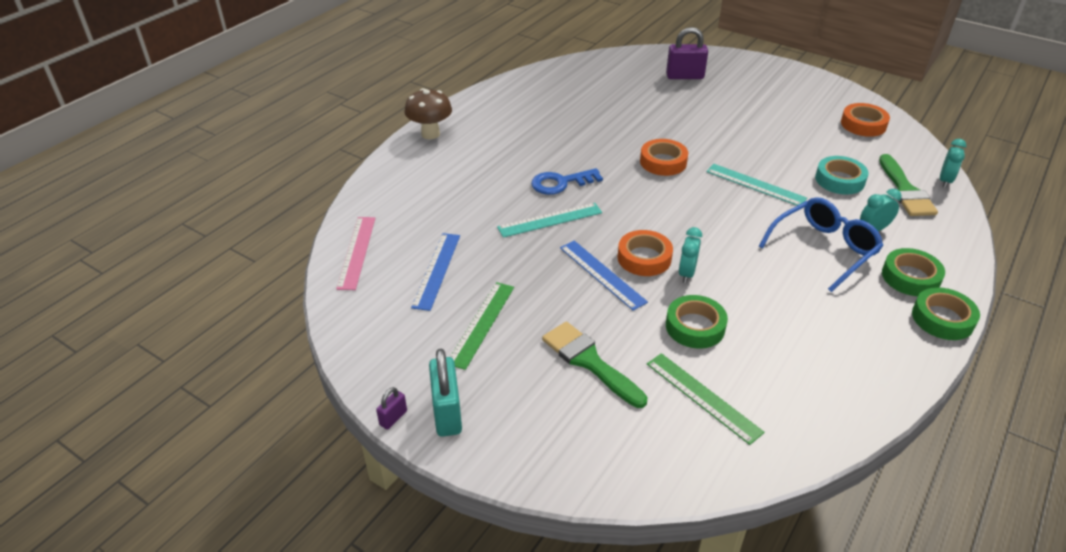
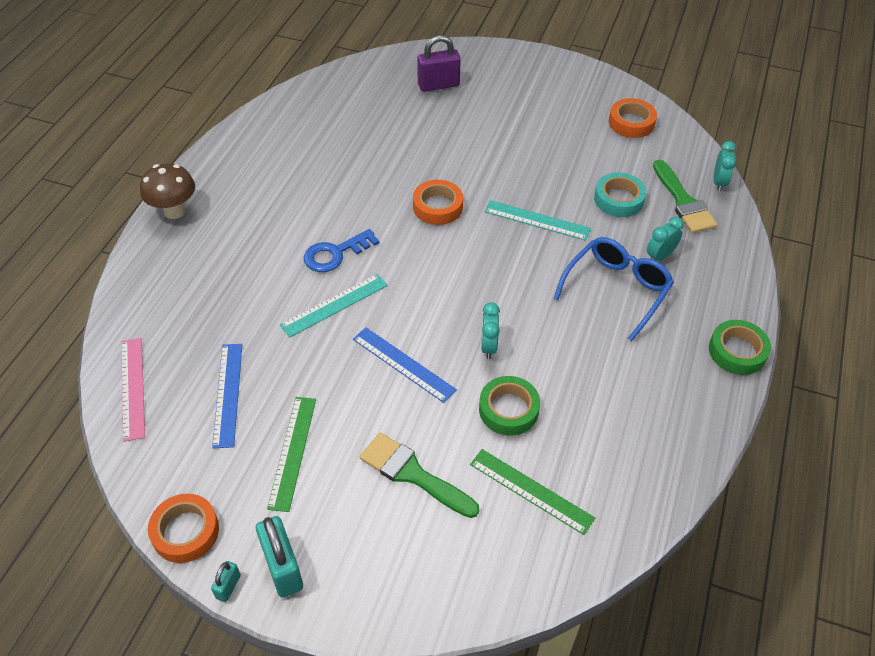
camera: 15 degrees left, 10 degrees up
purple padlock [376,387,407,430] -> turquoise padlock [211,561,241,602]
orange tape [617,230,673,276] -> orange tape moved to [148,494,219,563]
green tape [882,248,945,296] -> none

